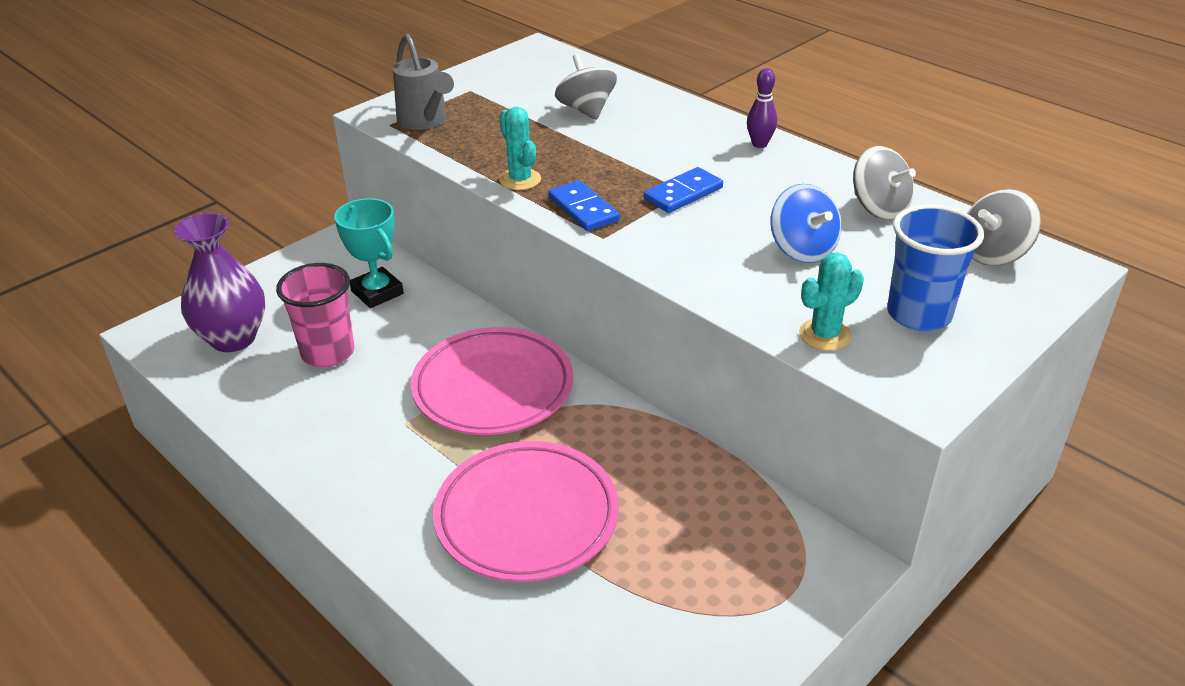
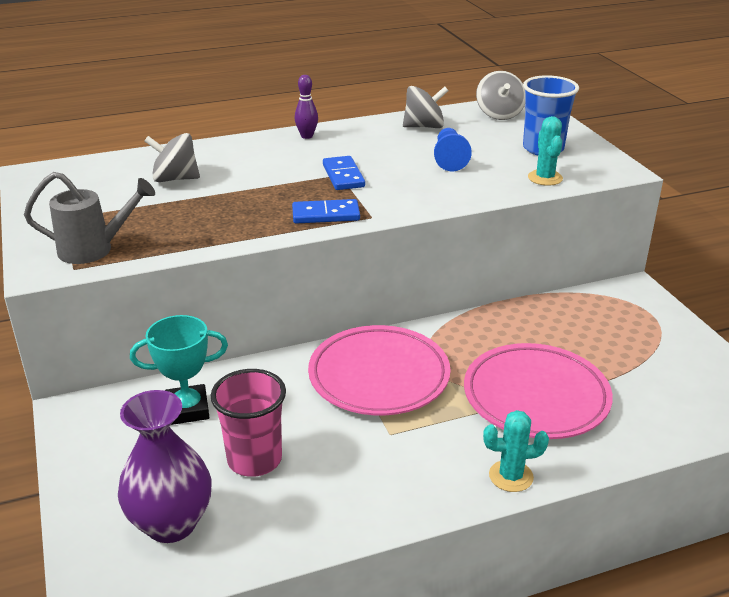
camera: 65 degrees left, 5 degrees down
turquoise cactus [499,107,541,190] -> turquoise cactus moved to [483,410,549,492]
blue spinning top [771,184,842,263] -> blue pawn [434,128,472,171]

